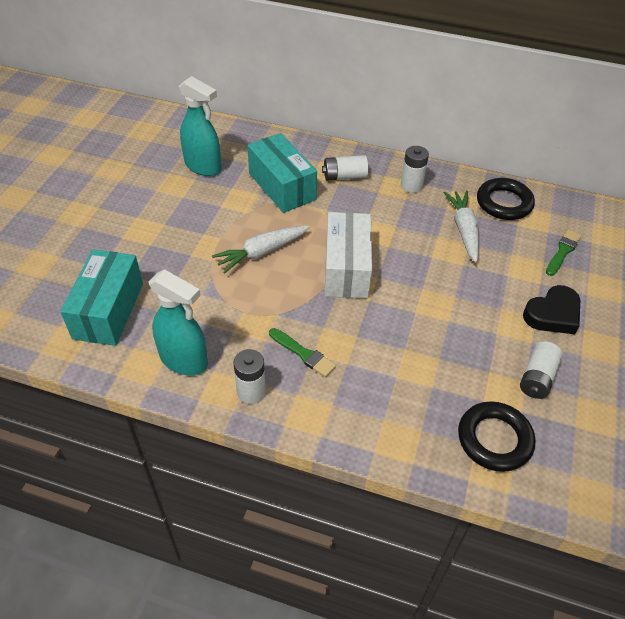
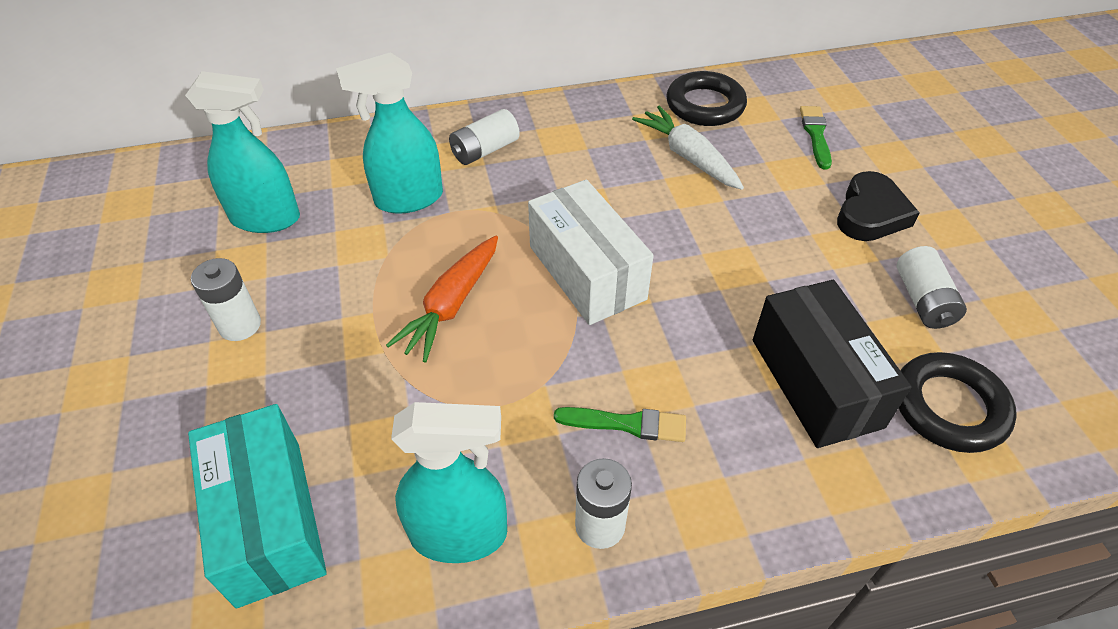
camera: 30 degrees left, 0 degrees up
white carrot [212,226,310,273] -> orange carrot [386,236,498,363]
turquoise box [247,133,317,213] -> turquoise spray bottle [336,53,443,214]
white battery [401,146,429,193] -> white battery moved to [191,258,261,341]
none -> black box [753,280,912,448]

